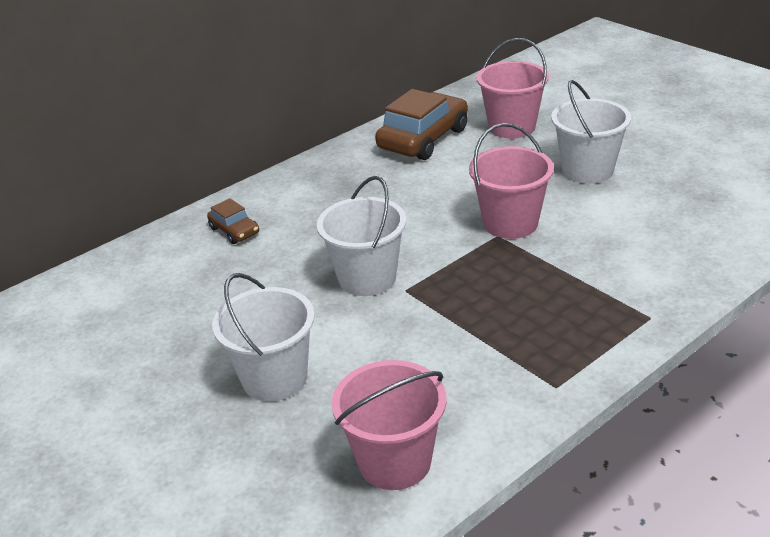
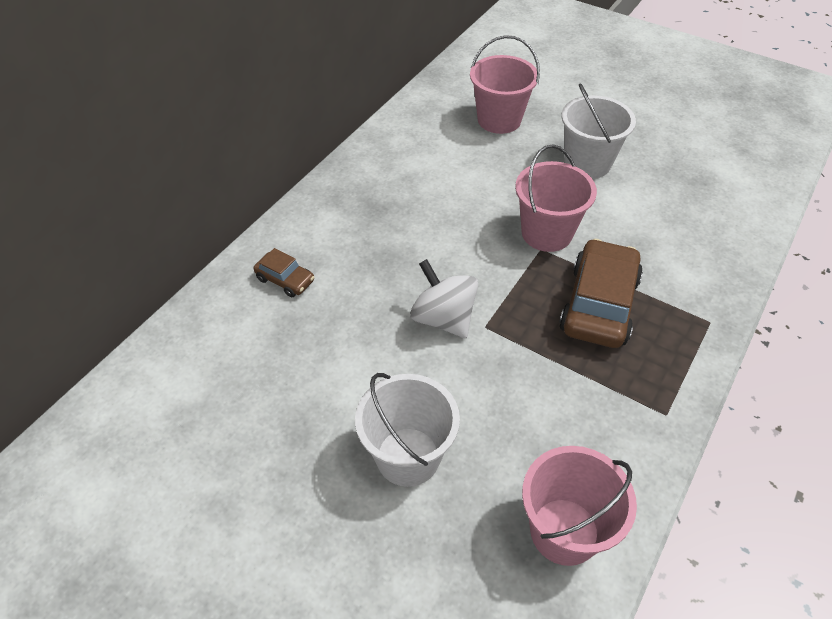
camera: 20 degrees left, 15 degrees up
white bucket [317,176,406,296] -> white spinning top [410,259,478,338]
brown car [375,89,468,160] -> brown car moved to [559,239,643,348]

